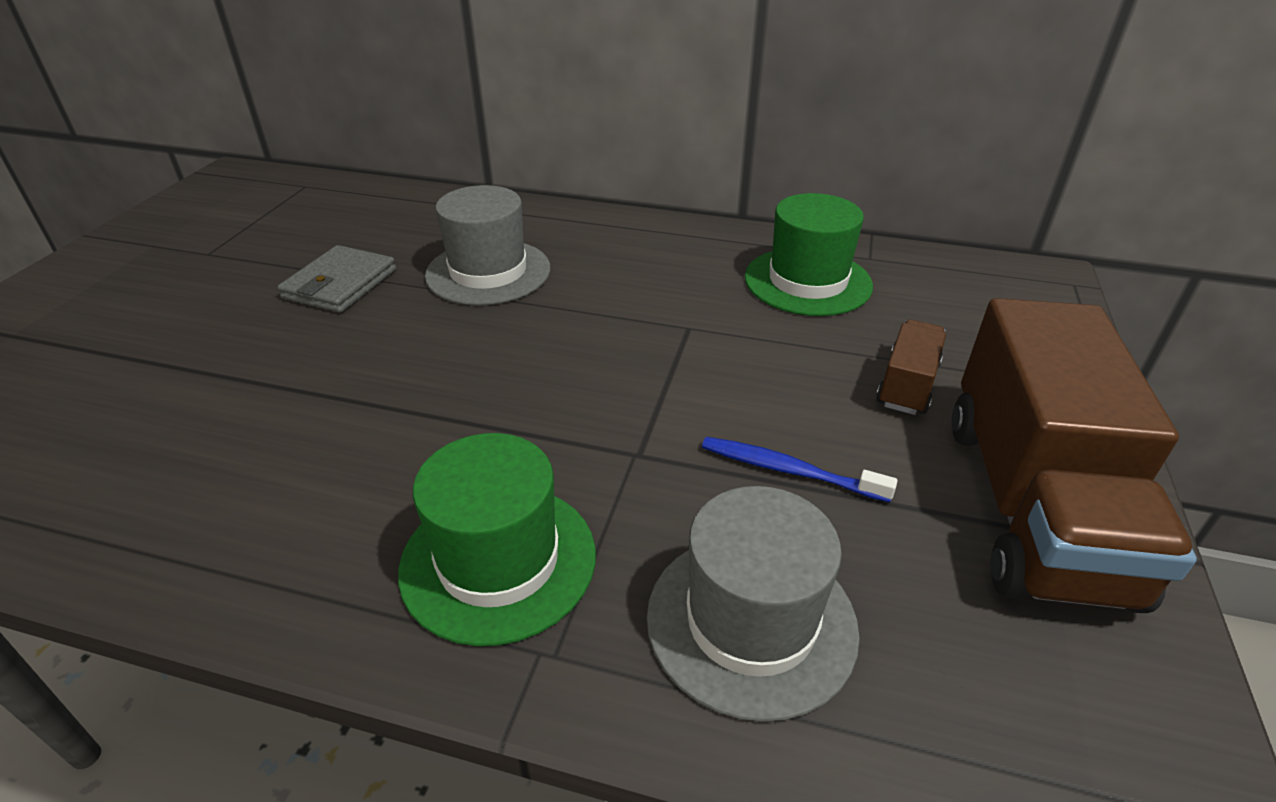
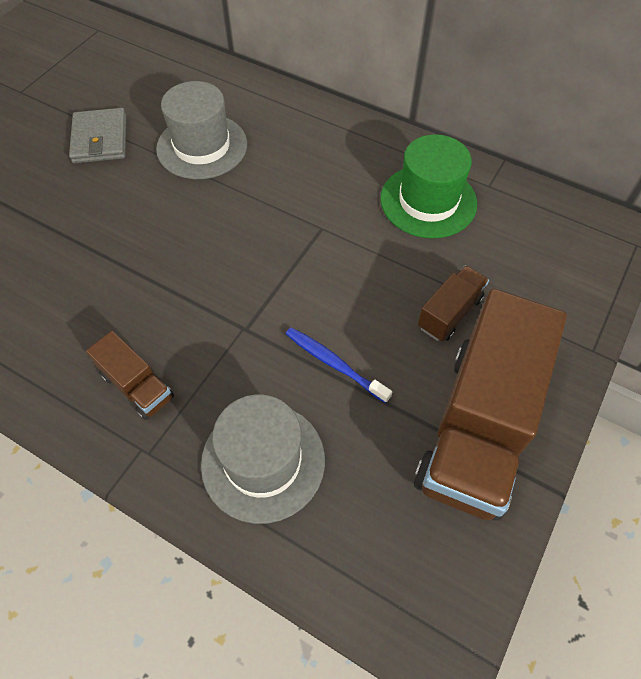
camera: 15 degrees right, 20 degrees up
grey wallet [278,245,396,313] -> grey wallet turned 45 degrees counterclockwise [69,108,126,164]
green hat [398,433,596,646] -> brown truck [86,331,174,420]

